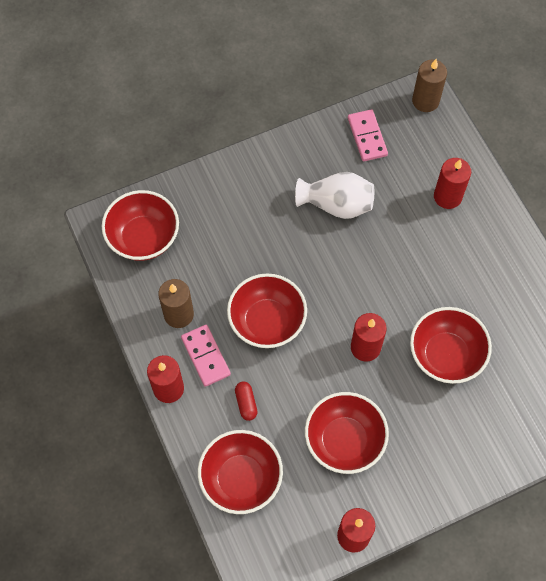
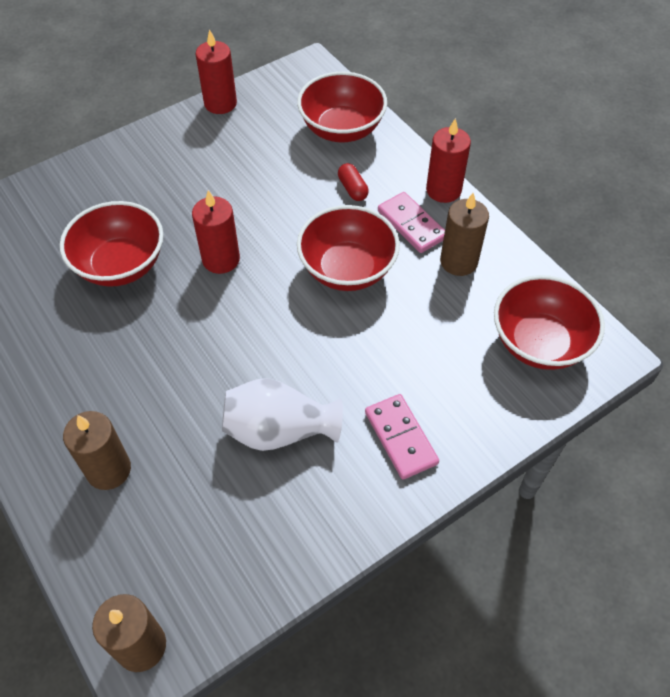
camera: 170 degrees right, 10 degrees down
red bowl [305,392,389,474] -> none
pink domino [348,109,388,162] -> pink domino moved to [365,394,439,480]
red candle [434,158,471,209] -> brown candle [63,411,131,490]

